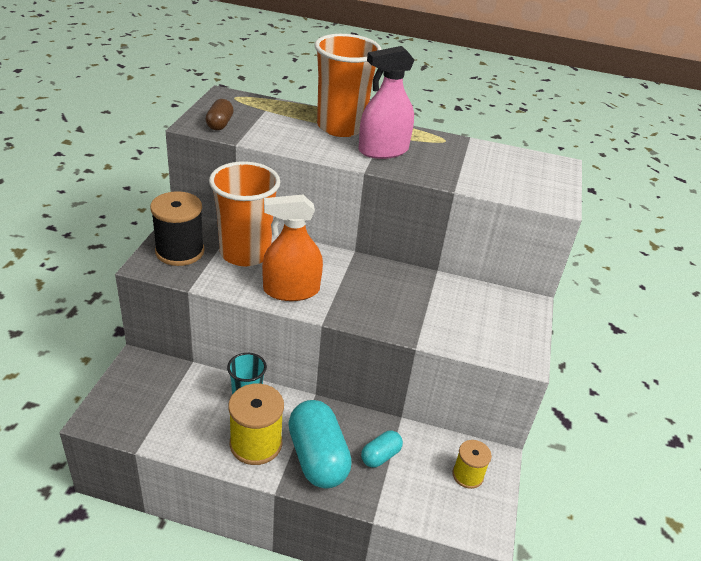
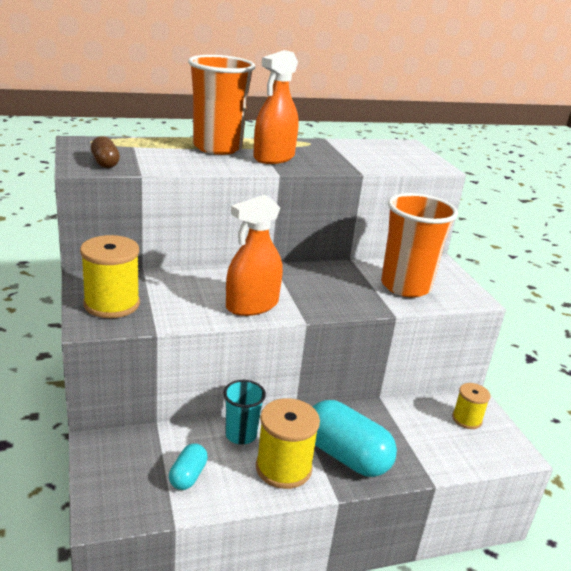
camera: 30 degrees left, 10 degrees down
black spool [150,191,205,266] -> yellow spool [80,235,140,318]
orange cup [209,161,280,267] -> orange cup moved to [381,193,458,297]
pink spray bottle [358,46,415,159] -> orange spray bottle [253,50,299,164]
turquoise capsule [361,431,403,468] -> turquoise capsule moved to [169,443,208,490]

